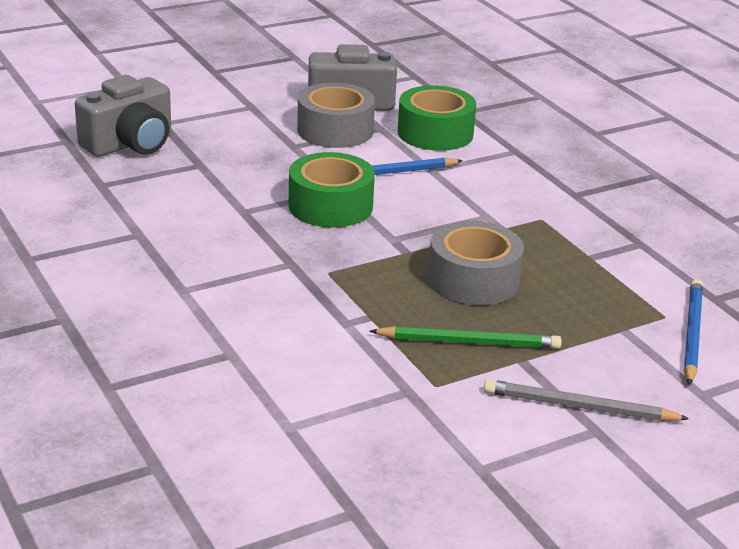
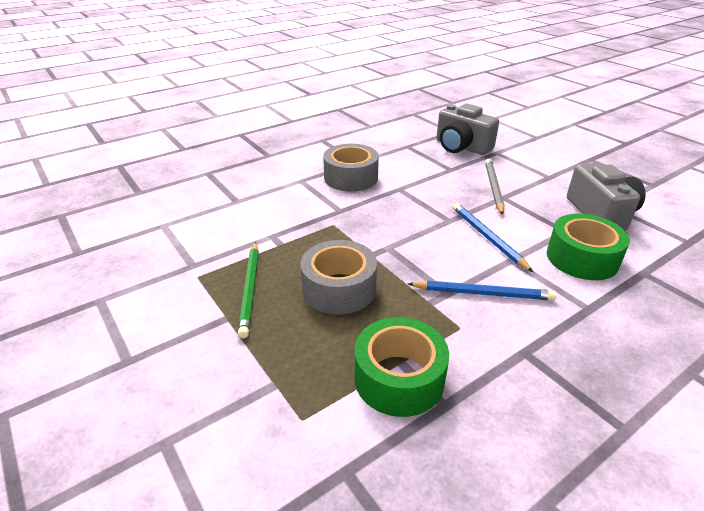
camera: 85 degrees right, 5 degrees up
green tape [289,152,375,227] -> green tape moved to [354,317,449,417]
grey tape [297,82,375,148] -> grey tape moved to [323,144,379,192]
grey pencil [484,379,689,421] -> grey pencil moved to [485,159,504,215]
blue pencil [684,279,703,386] -> blue pencil moved to [407,280,557,300]

